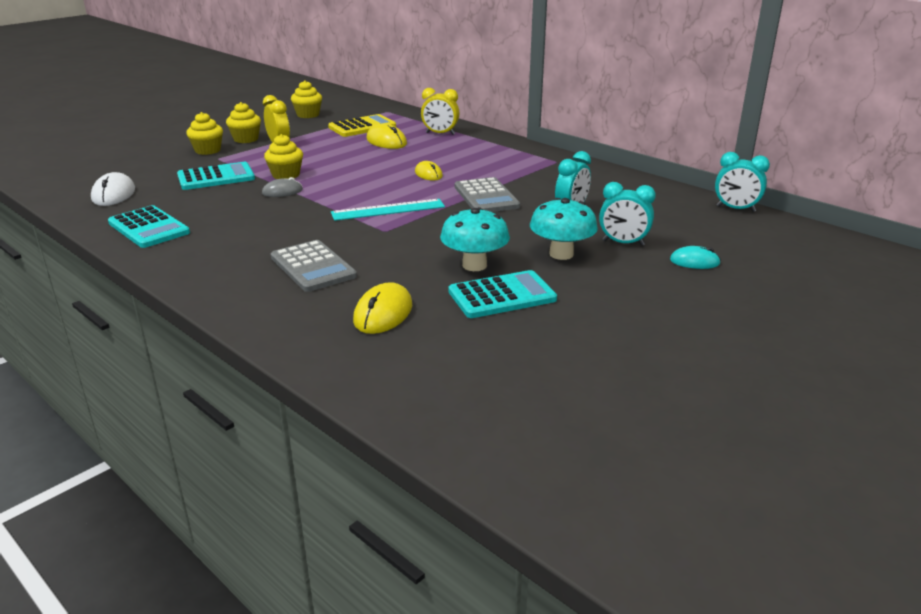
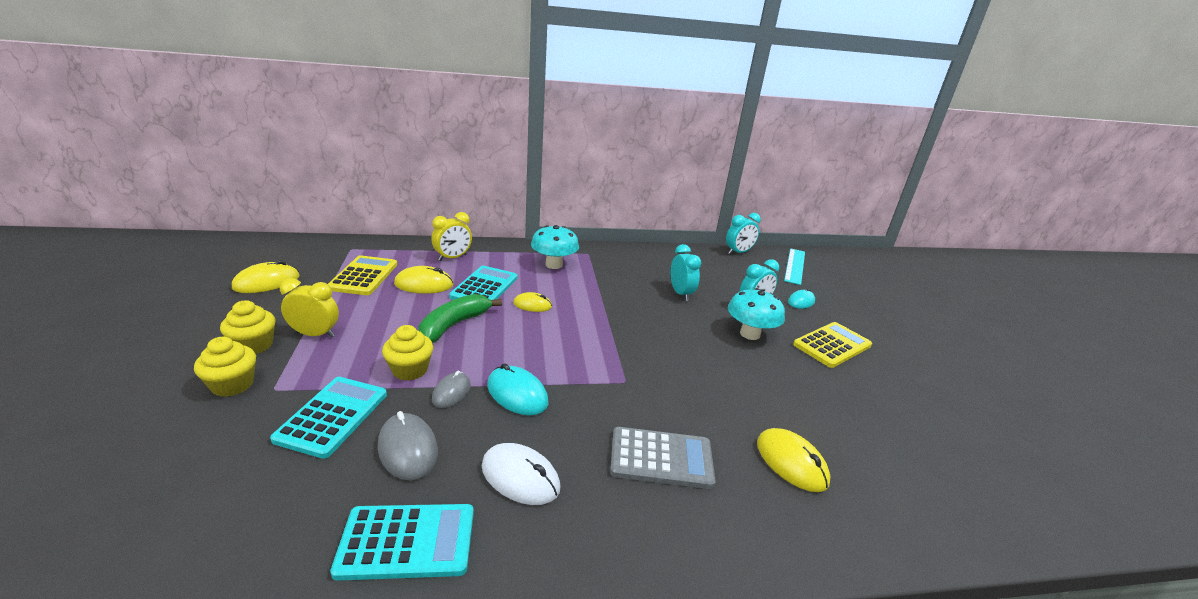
camera: 55 degrees left, 0 degrees up
white mouse [91,172,135,206] -> white mouse moved to [482,443,561,505]
yellow cupcake [291,80,322,118] -> yellow mouse [232,260,299,293]
turquoise ruler [331,199,445,221] -> turquoise ruler moved to [784,248,805,285]
turquoise mushroom [440,207,510,271] -> turquoise mushroom moved to [531,225,579,269]
turquoise calculator [449,270,557,318] -> turquoise calculator moved to [449,266,517,300]
grey calculator [455,177,520,212] -> none
none -> grey mouse [378,411,438,480]
none -> green banana [418,294,502,343]
none -> turquoise mouse [487,363,549,415]
none -> yellow calculator [793,322,872,368]

